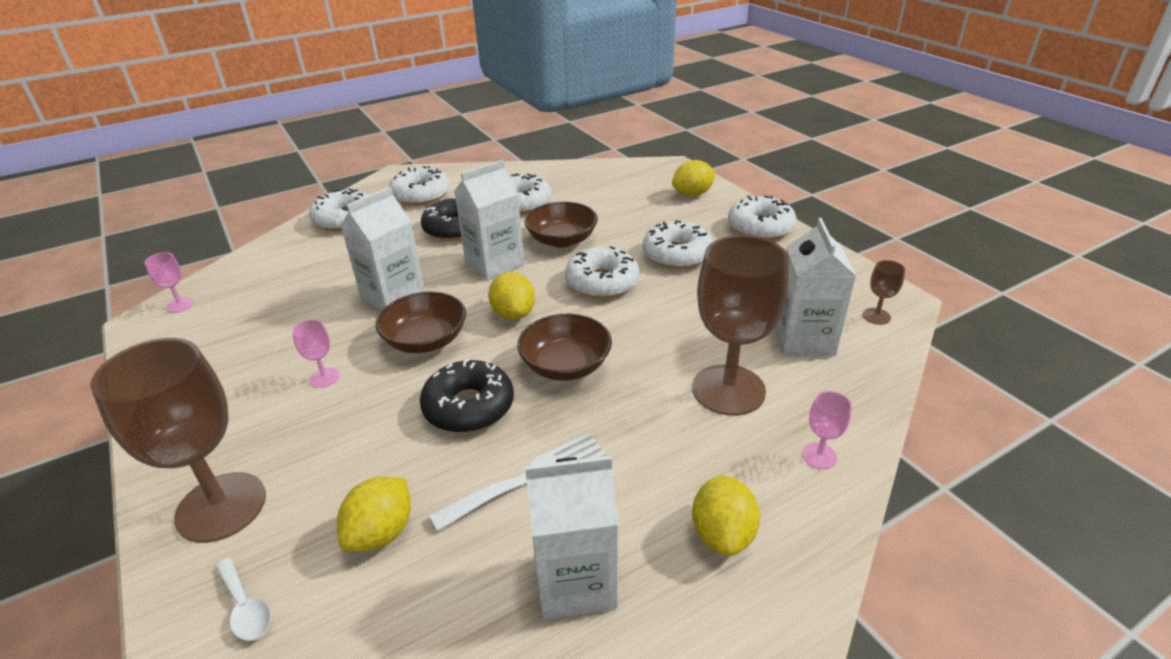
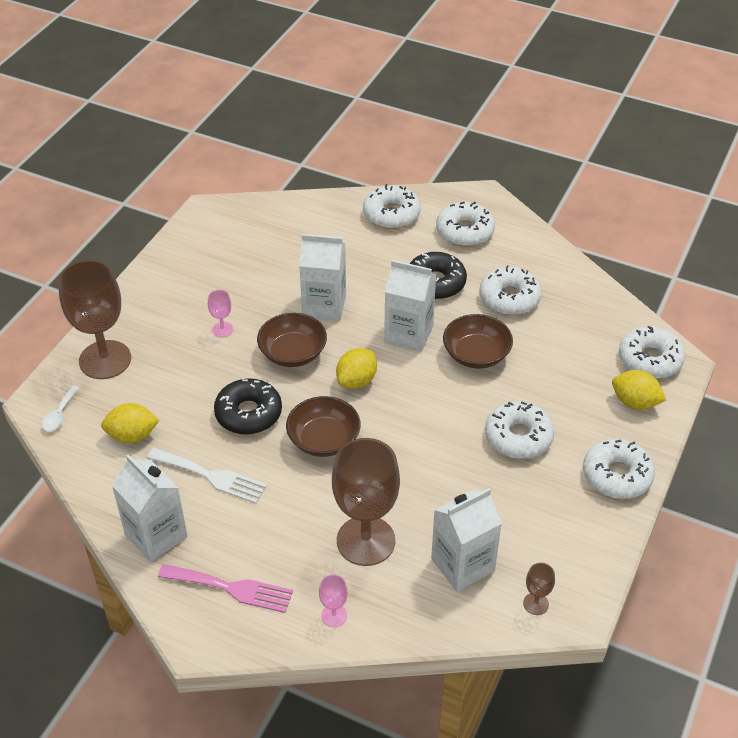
camera: 55 degrees right, 10 degrees up
pink goblet [145,252,194,313] -> none
white donut [565,246,639,299] -> white donut moved to [619,326,685,379]
yellow lemon [692,475,760,557] -> pink fork [158,564,293,613]

